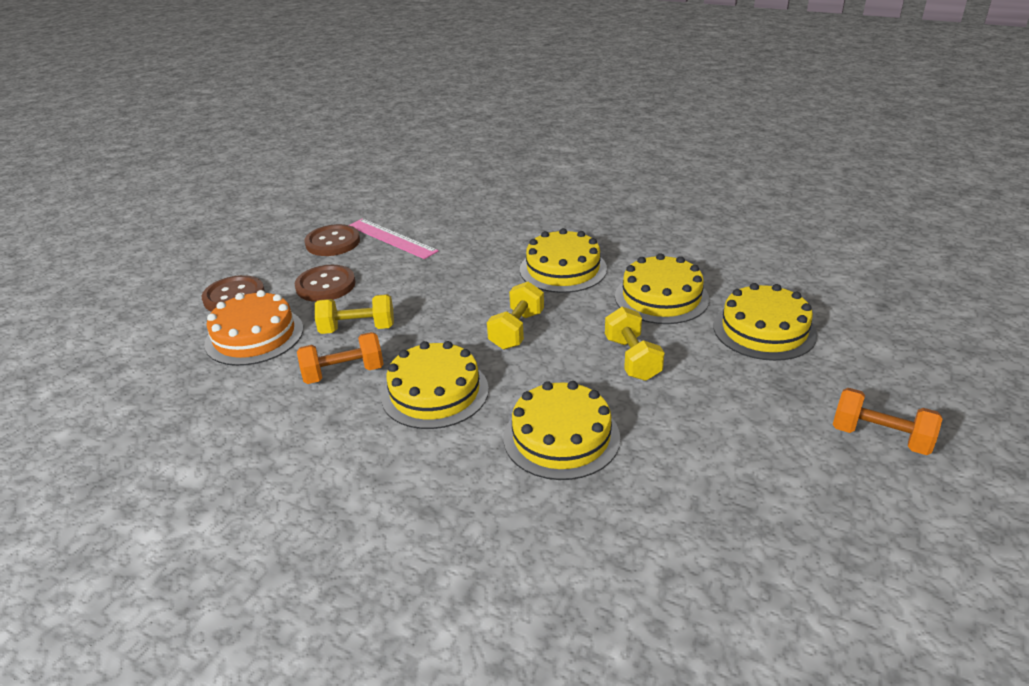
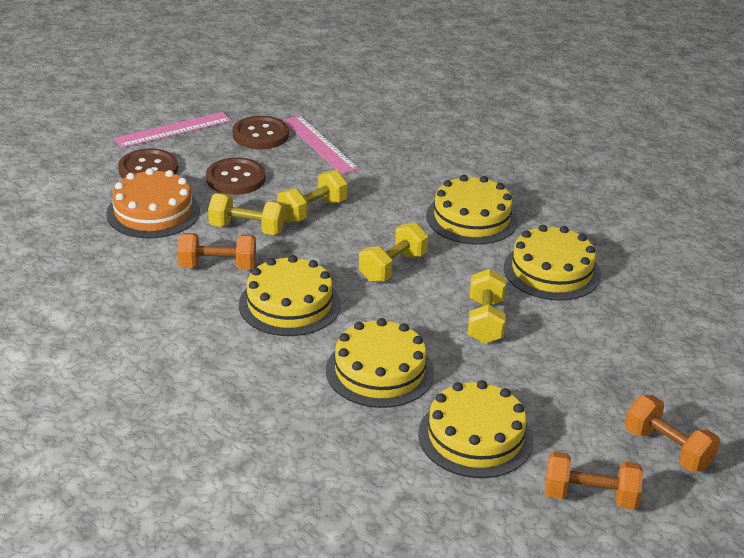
camera: 15 degrees right, 0 degrees up
yellow cake [713,283,817,361] -> yellow cake moved to [418,380,533,478]
none -> pink ruler [114,112,231,148]
none -> yellow dumbbell [277,170,348,223]
none -> orange dumbbell [545,451,643,510]

